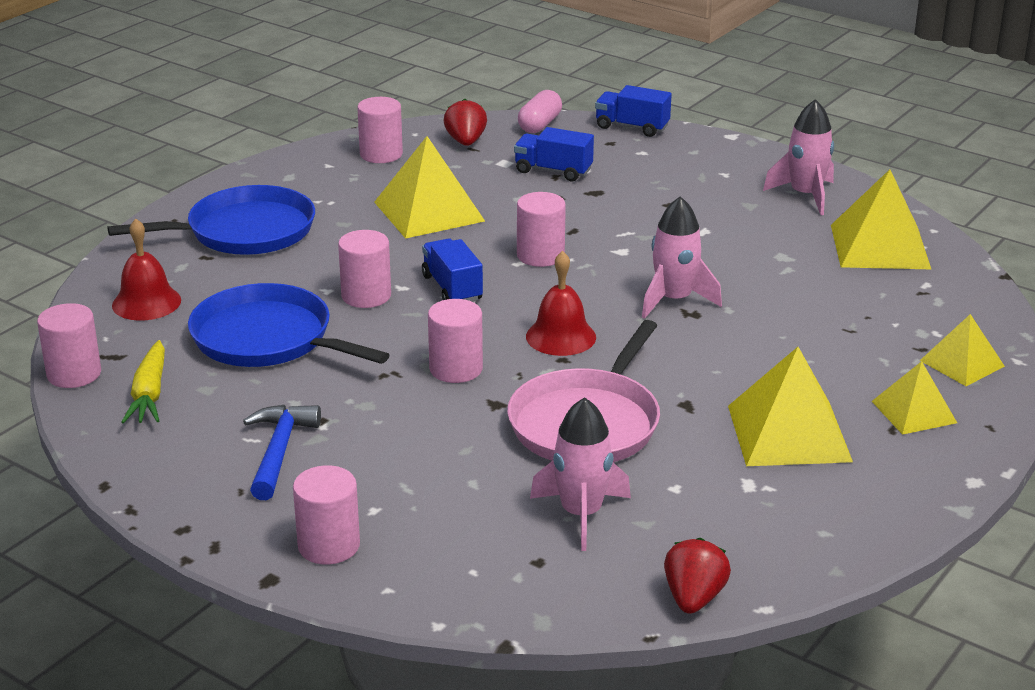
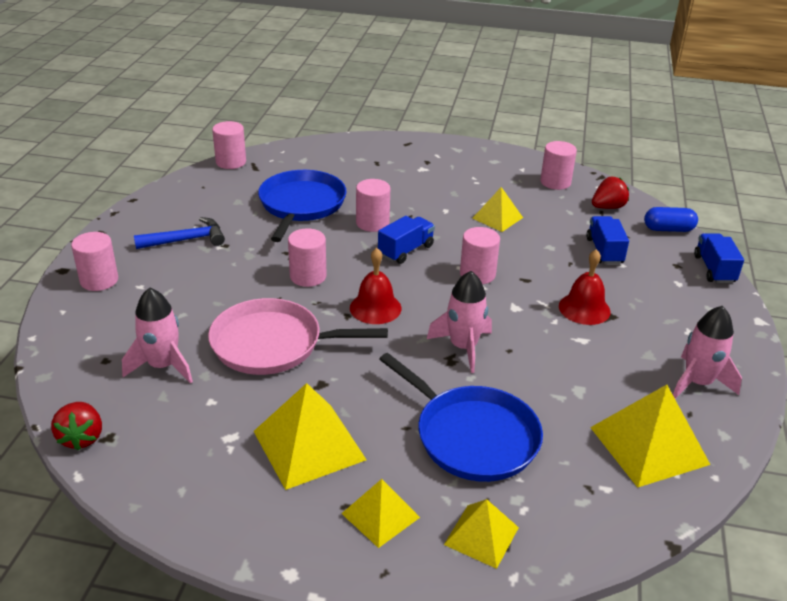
camera: 65 degrees right, 5 degrees up
blue pan [108,185,315,255] -> blue pan moved to [379,353,543,482]
red bell [112,219,181,321] -> red bell moved to [559,249,611,325]
yellow carrot [121,340,165,424] -> none
yellow pyramid [374,136,485,239] -> yellow pyramid [472,187,523,232], size x0.60
pink capsule [518,90,562,133] -> blue capsule [644,207,698,232]
red strawberry [664,538,731,614] -> red strawberry turned 90 degrees clockwise [51,402,102,450]

